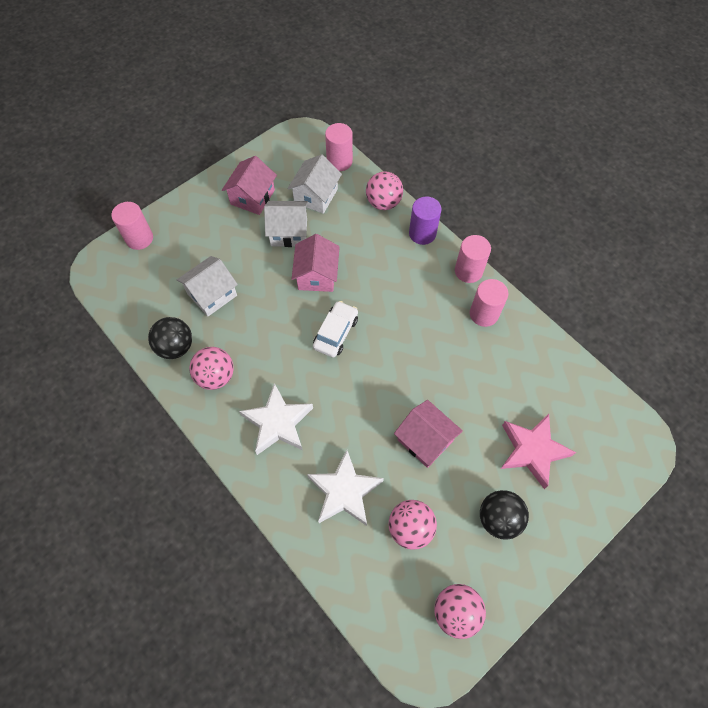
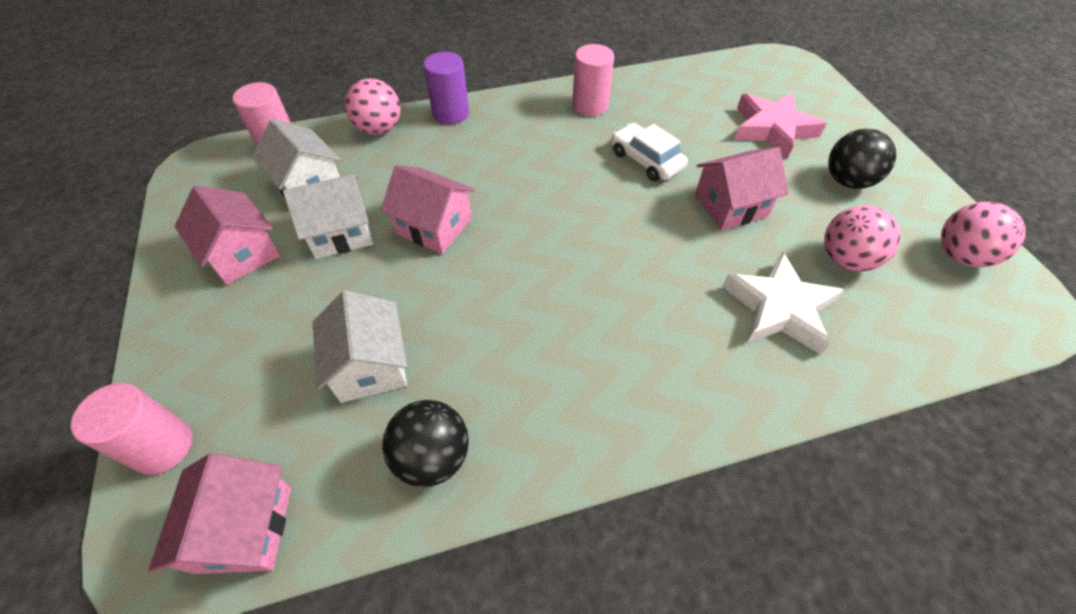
camera: 65 degrees left, 10 degrees down
pink ball [189,347,234,390] -> none
white star [239,383,313,455] -> none
white house [264,201,308,247] -> white house turned 45 degrees clockwise [283,174,373,259]
white car [313,301,358,357] -> white car moved to [611,123,688,181]
pink cylinder [455,235,491,283] -> none
none -> pink house [148,453,291,574]

